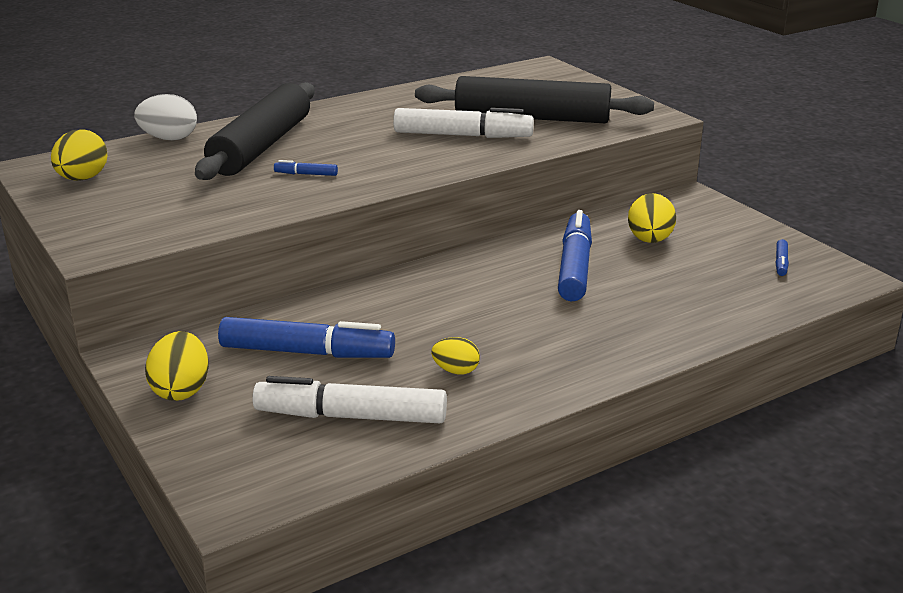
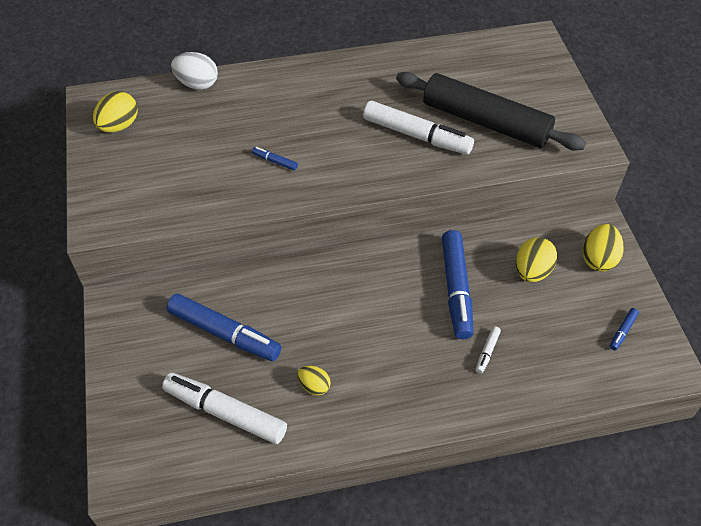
camera: 20 degrees right, 25 degrees up
yellow egg [145,331,209,401] -> yellow egg moved to [583,224,624,272]
black rolling pin [195,82,314,180] -> none
blue marker [558,210,592,302] -> blue marker turned 150 degrees clockwise [442,230,473,340]
none -> white marker [476,326,501,373]

